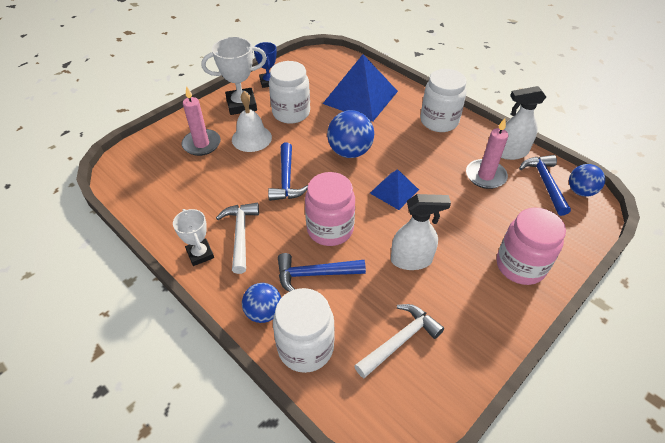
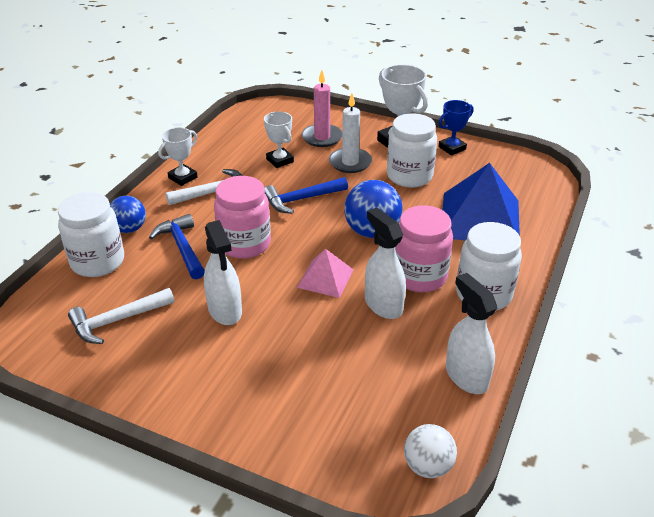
camera: 70 degrees right, 10 degrees down
white bell [232,91,272,152] -> white candle [329,94,372,173]
white hammer [354,304,444,378] -> white hammer turned 120 degrees clockwise [68,288,174,344]
blue pyramid [370,169,419,210] -> pink pyramid [297,249,354,298]
pink candle [466,118,508,189] -> none
pink jar [497,207,566,285] -> pink jar moved to [395,205,453,292]
blue hammer [519,155,571,216] -> none
blue ball [569,164,605,197] -> white ball [404,424,457,478]
none -> white trophy [264,111,294,168]
none -> white spray bottle [365,207,406,319]

